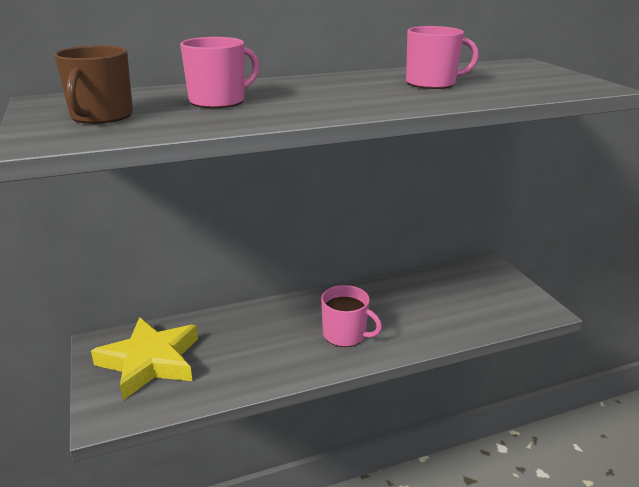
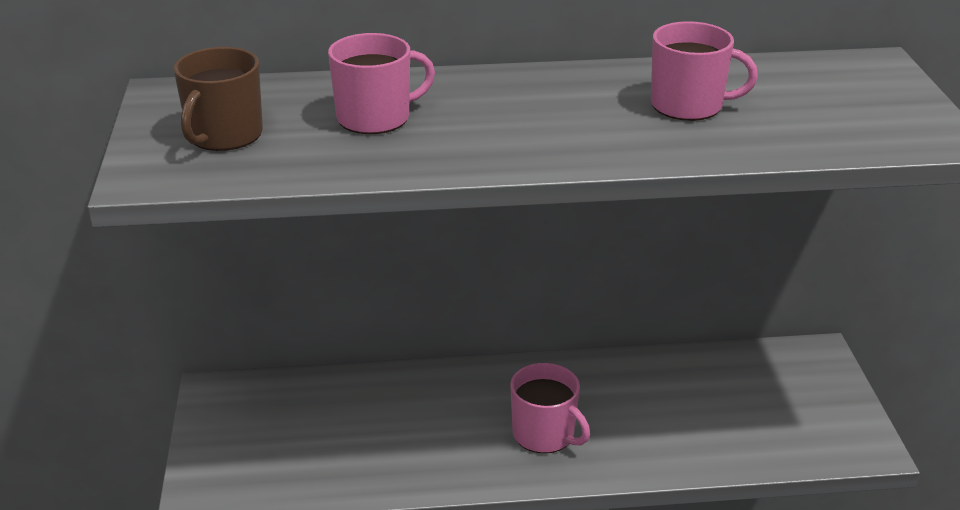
camera: 15 degrees right, 5 degrees up
yellow star [91,317,198,400] -> none

